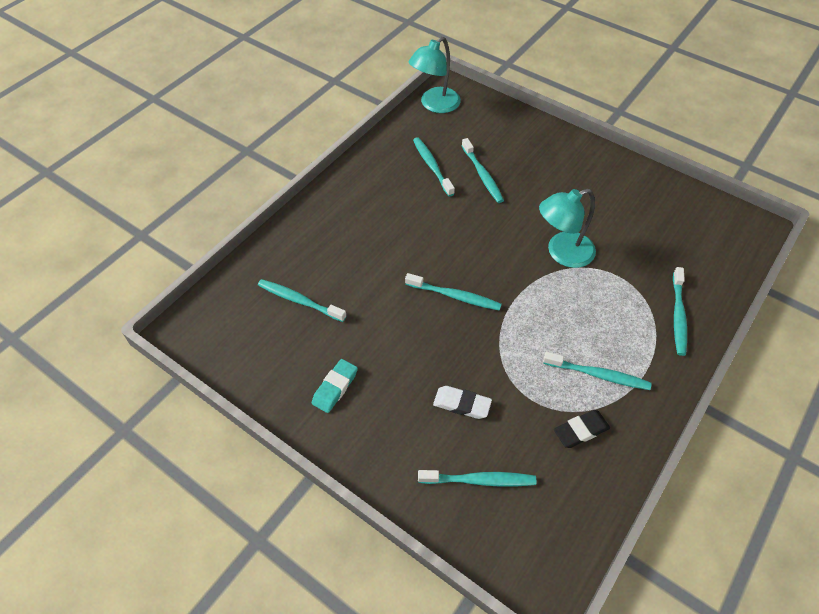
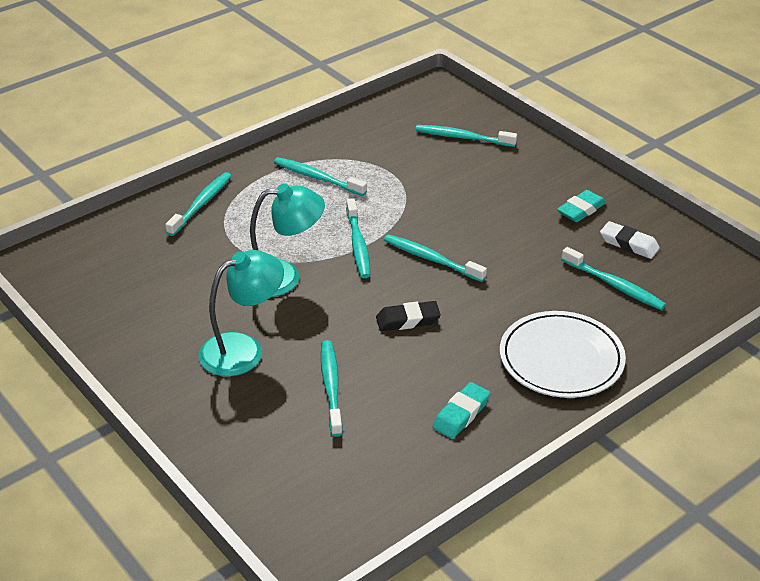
camera: 165 degrees left, 15 degrees down
turquoise lamp [409,37,461,113] -> turquoise lamp moved to [198,250,284,377]
turquoise toothbrush [413,137,455,196] -> turquoise toothbrush moved to [346,198,370,278]
white eraser [433,386,492,419] -> white eraser moved to [600,221,660,259]
black eraser [554,410,610,448] -> black eraser moved to [376,301,441,331]
none -> turquoise eraser [432,382,490,439]
none -> white plate [500,311,626,398]

